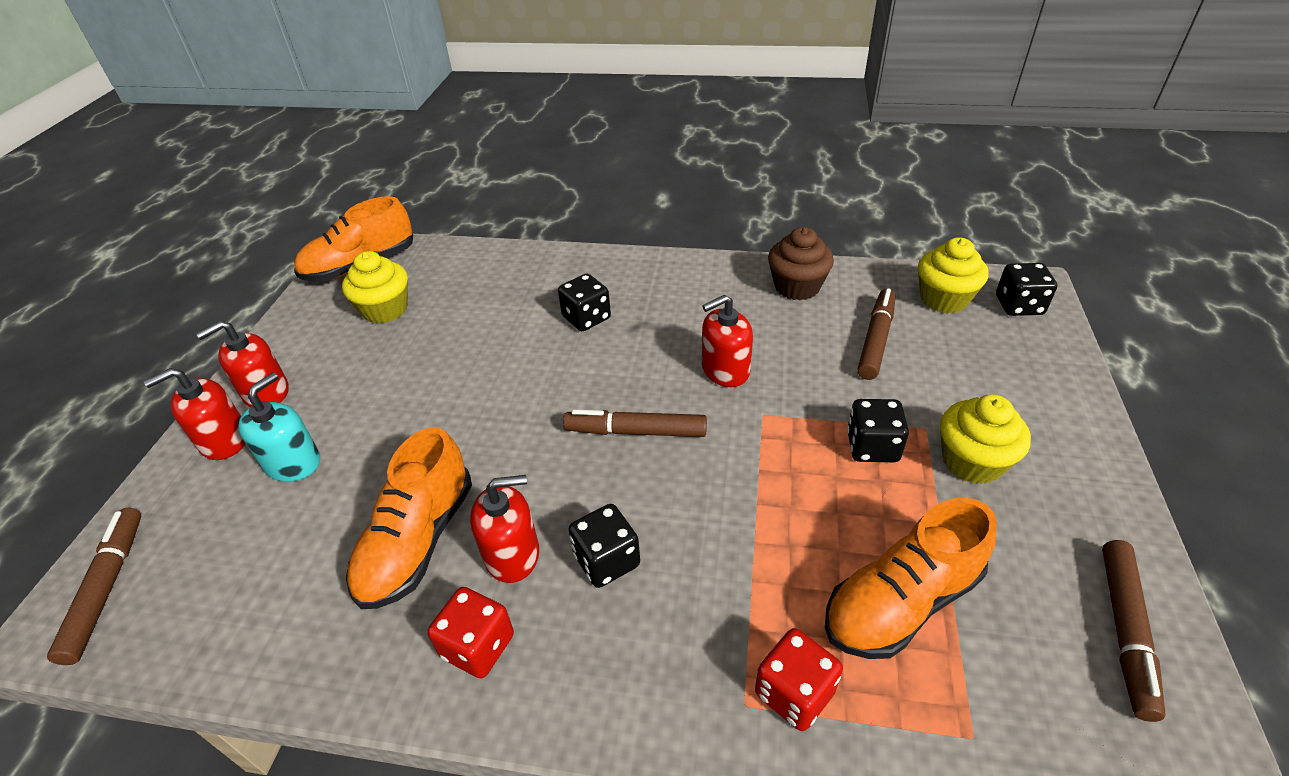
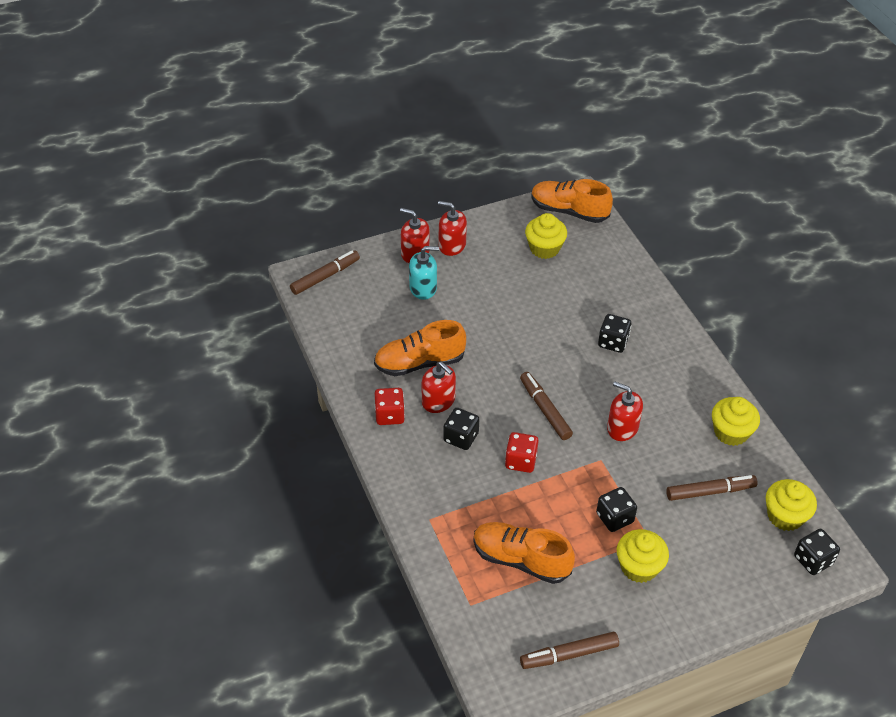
camera: 55 degrees right, 5 degrees up
red dice [755,628,843,731] -> red dice moved to [505,432,539,473]
brown cupcake [768,227,834,301] -> yellow cupcake [712,397,760,446]

